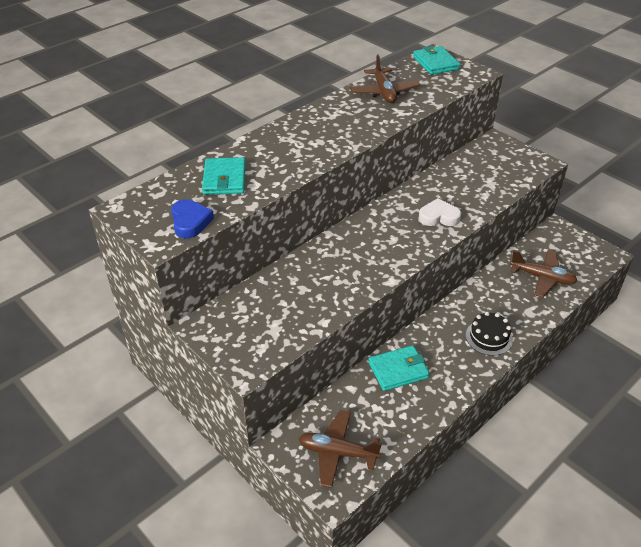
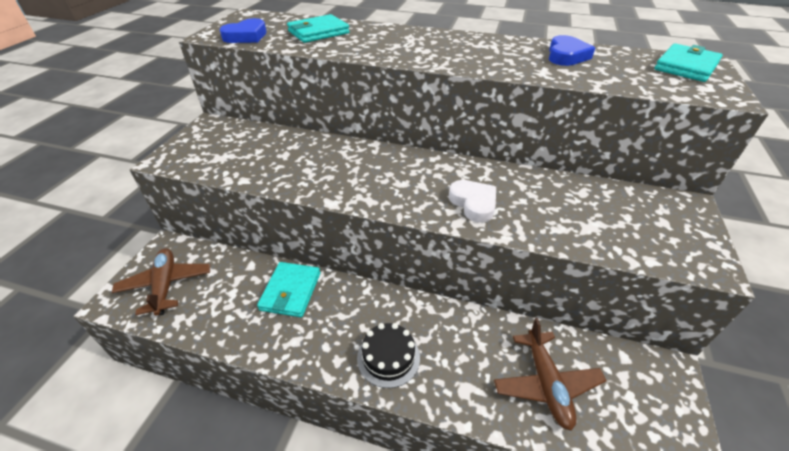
camera: 60 degrees right, 0 degrees up
brown plane [350,54,420,103] -> blue heart [549,35,595,66]
turquoise wallet [369,345,430,391] -> turquoise wallet turned 60 degrees clockwise [257,262,321,317]

